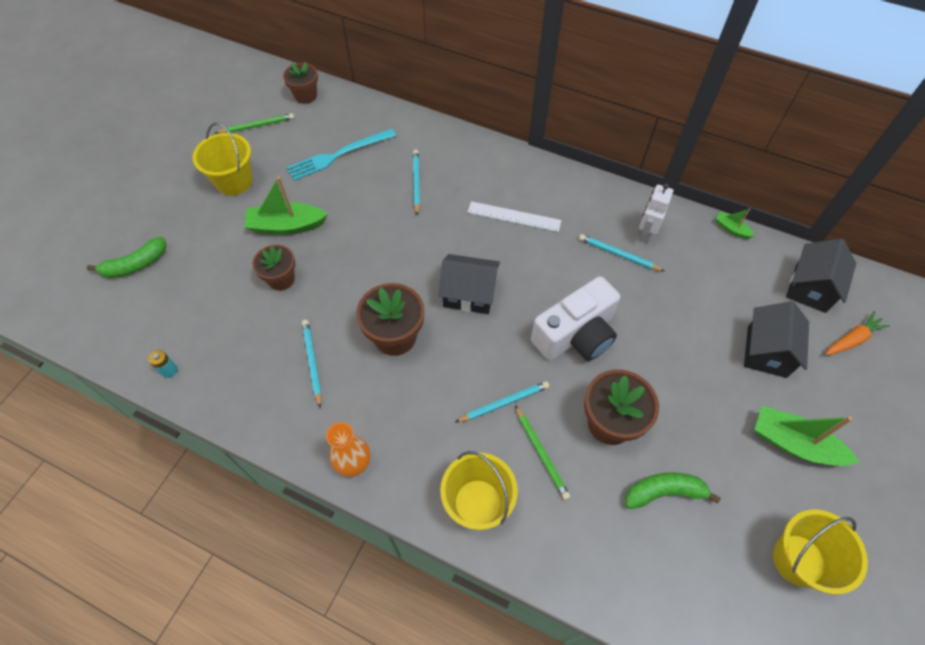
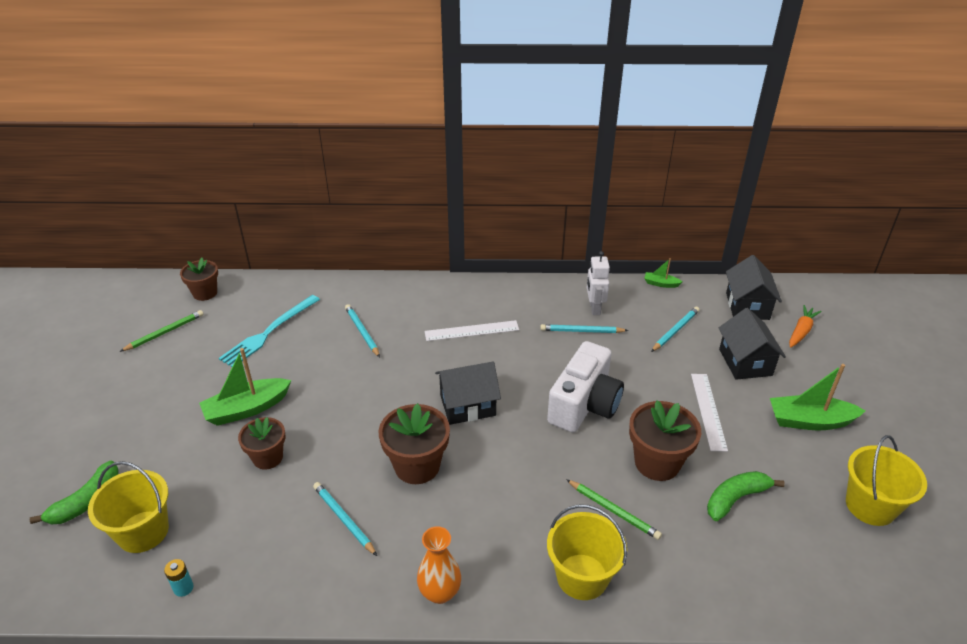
camera: 25 degrees left, 20 degrees down
yellow bucket [193,122,253,196] -> yellow bucket moved to [88,461,169,553]
turquoise pencil [455,381,549,422] -> turquoise pencil moved to [651,307,700,352]
none -> white ruler [691,374,728,452]

